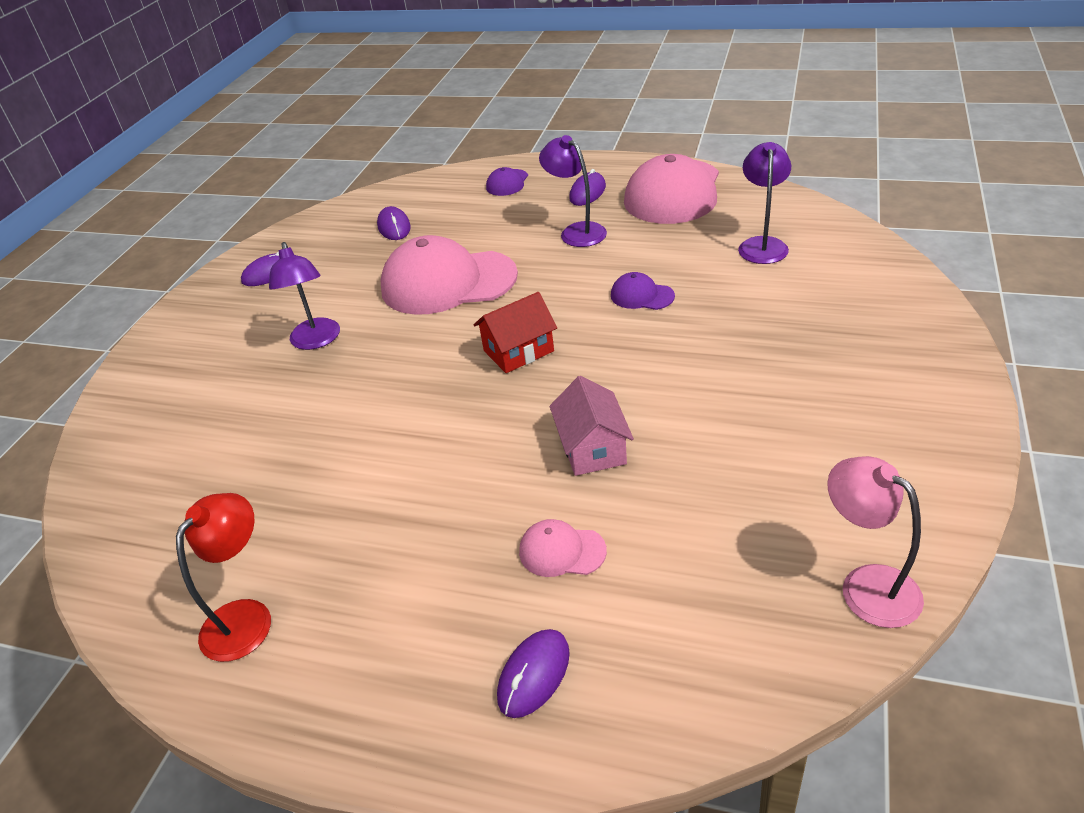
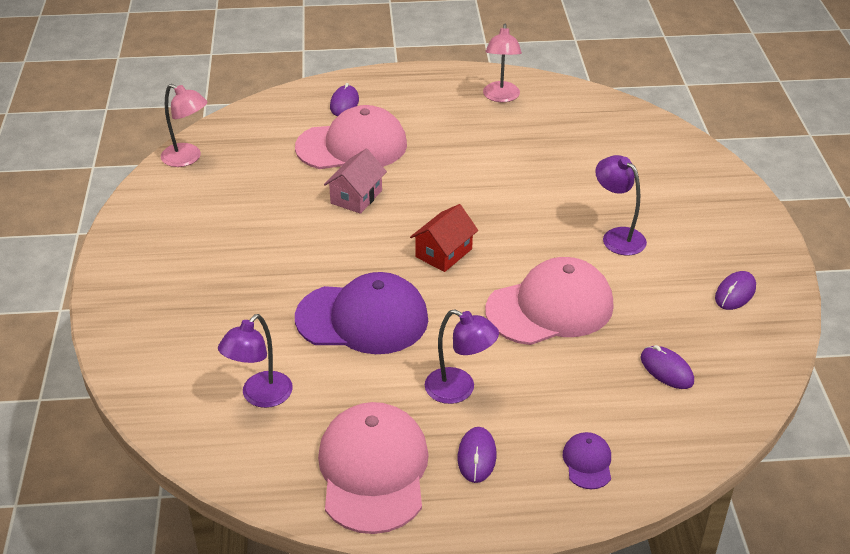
camera: 155 degrees right, 0 degrees up
red lamp [176,493,271,662] -> pink lamp [483,24,522,102]
pink cap [519,519,607,577] -> pink cap [295,105,407,169], size x2.26
pink house [550,376,634,476] -> pink house turned 60 degrees clockwise [324,149,387,214]
purple cap [611,272,675,310] -> purple cap [295,272,428,354], size x2.26
purple lamp [738,142,791,264] -> purple lamp turned 45 degrees clockwise [218,314,293,408]

